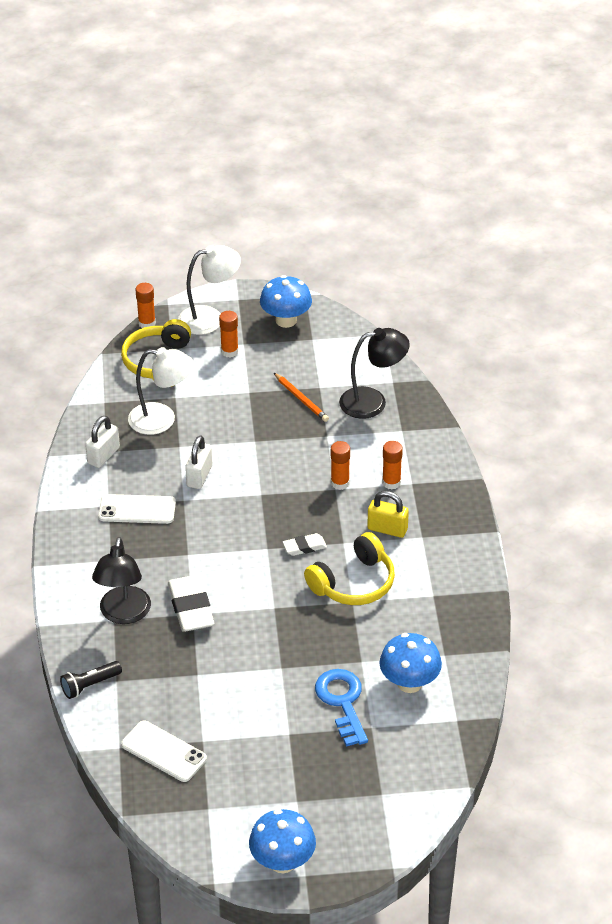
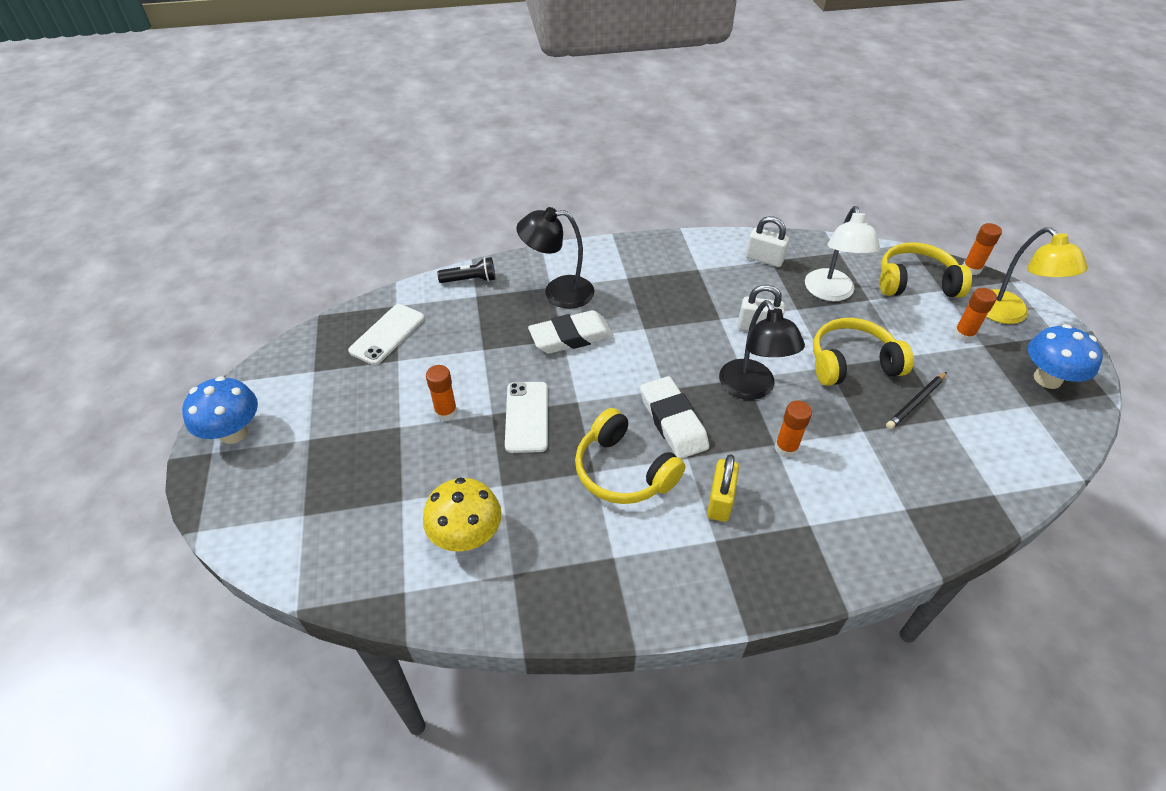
camera: 85 degrees right, 5 degrees up
black flashlight [60,661,122,699] -> black flashlight turned 120 degrees clockwise [437,257,495,283]
white phone [98,494,176,524] -> white phone moved to [505,382,548,453]
white lamp [178,245,241,335] -> yellow lamp [986,227,1088,324]
orange pencil [274,373,329,422] -> black pencil [886,372,947,429]
white eraser [283,533,327,556] -> white eraser [640,376,709,459], size x1.83
blue key [315,669,368,747] -> none
black lamp [339,328,410,419] -> black lamp moved to [719,300,805,400]
blue mushroom [380,633,442,693] -> yellow mushroom [423,477,502,552]
orange glue stick [382,441,403,489] -> orange glue stick moved to [426,365,457,421]
none -> yellow headphones [813,318,914,386]

